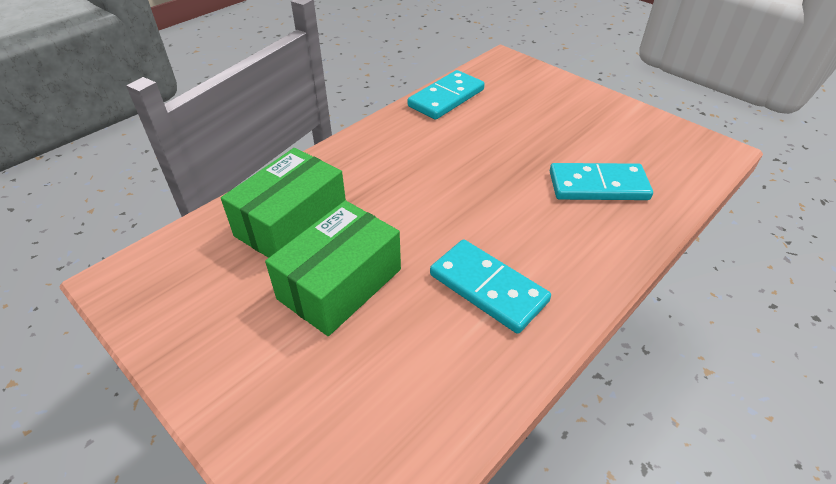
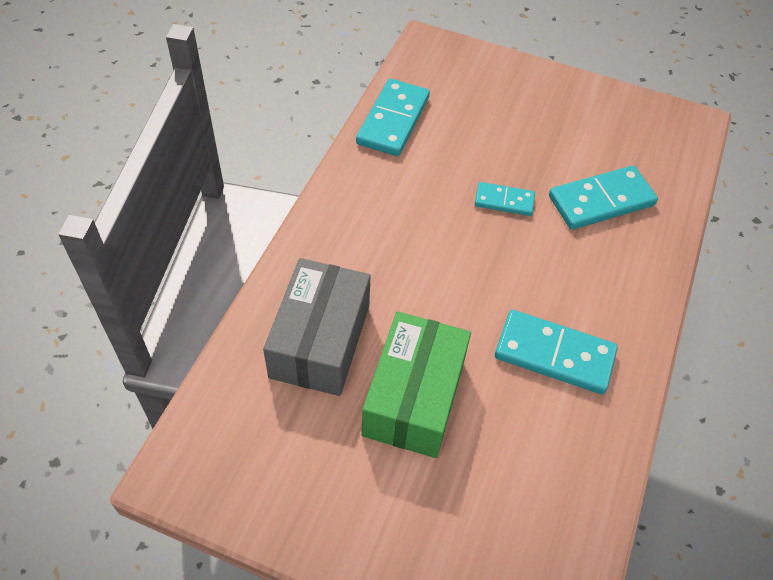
camera: 25 degrees left, 10 degrees up
green box [221,148,346,258] -> grey box [263,258,371,396]
none -> turquoise domino [475,182,535,216]

